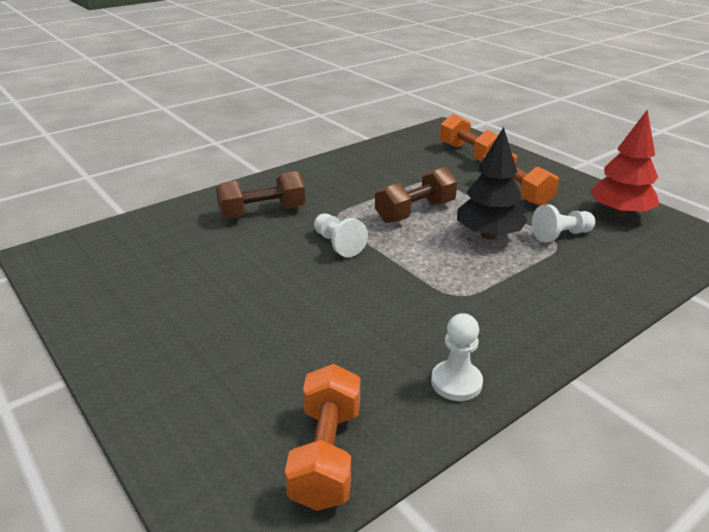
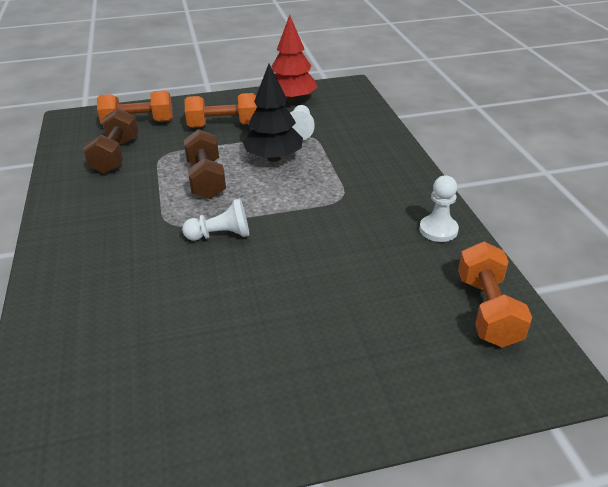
camera: 65 degrees left, 5 degrees up
brown dumbbell [216,171,305,219] -> brown dumbbell moved to [83,108,139,174]
orange dumbbell [285,364,360,511] -> orange dumbbell turned 60 degrees clockwise [458,242,532,348]

